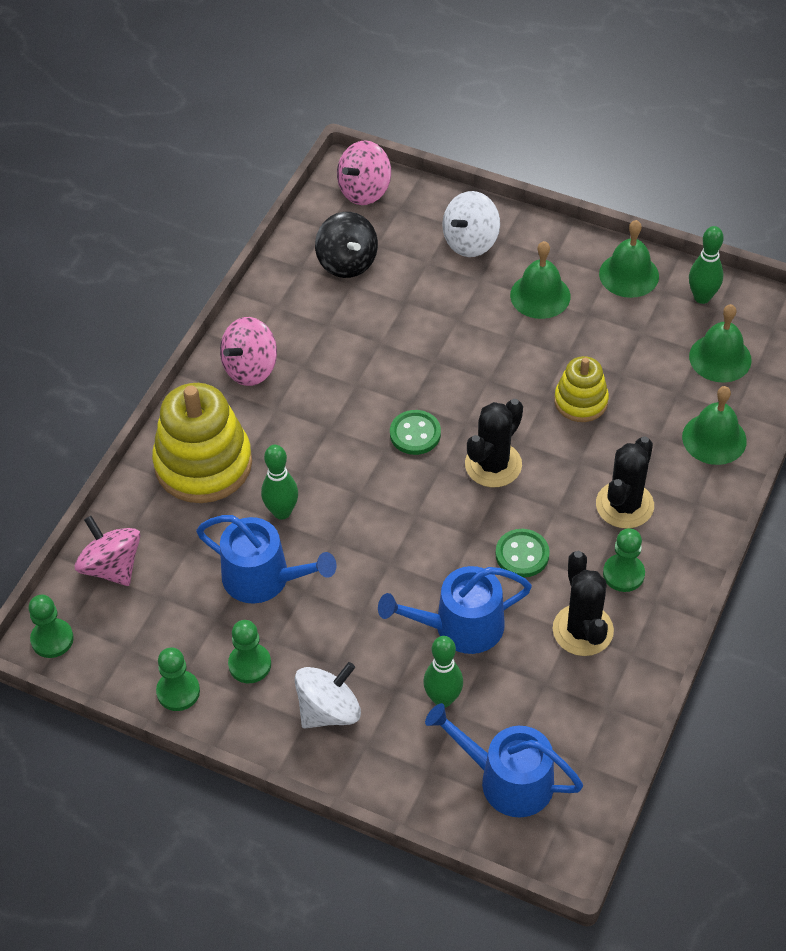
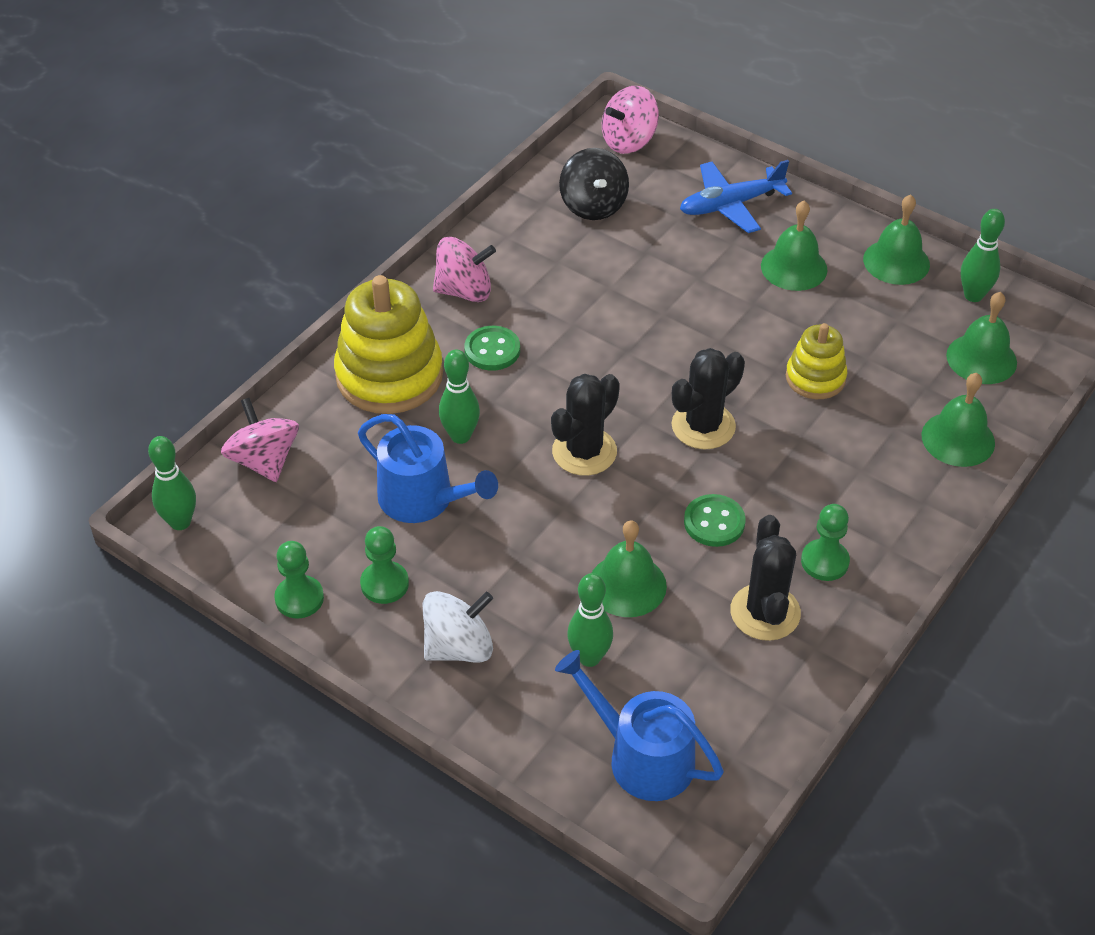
camera: 10 degrees right, 5 degrees down
green pawn [29,595,74,658] -> green bowling pin [148,436,196,530]
pink spinning top [220,317,277,386] -> pink spinning top turned 150 degrees counterclockwise [433,237,496,302]
blue watering can [378,566,532,654] -> green bell [592,520,667,617]
green button [390,410,441,455] -> green button moved to [465,326,520,371]
white spinning top [442,191,500,257] -> blue plane [680,160,792,233]
black cactus [596,437,654,529] -> black cactus moved to [551,374,620,476]

